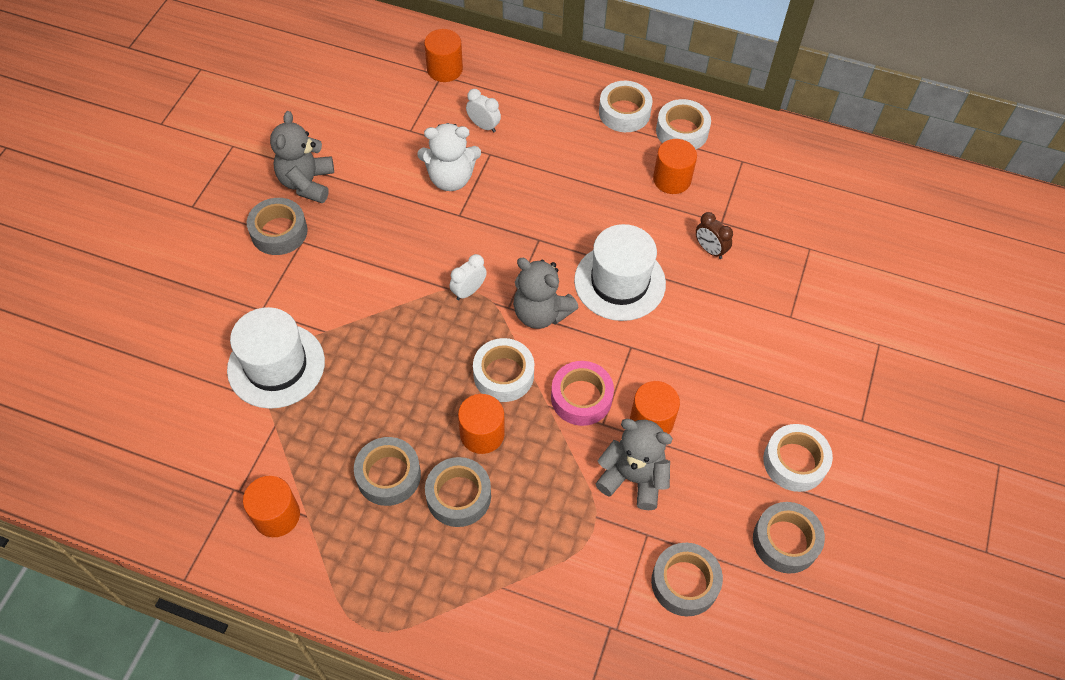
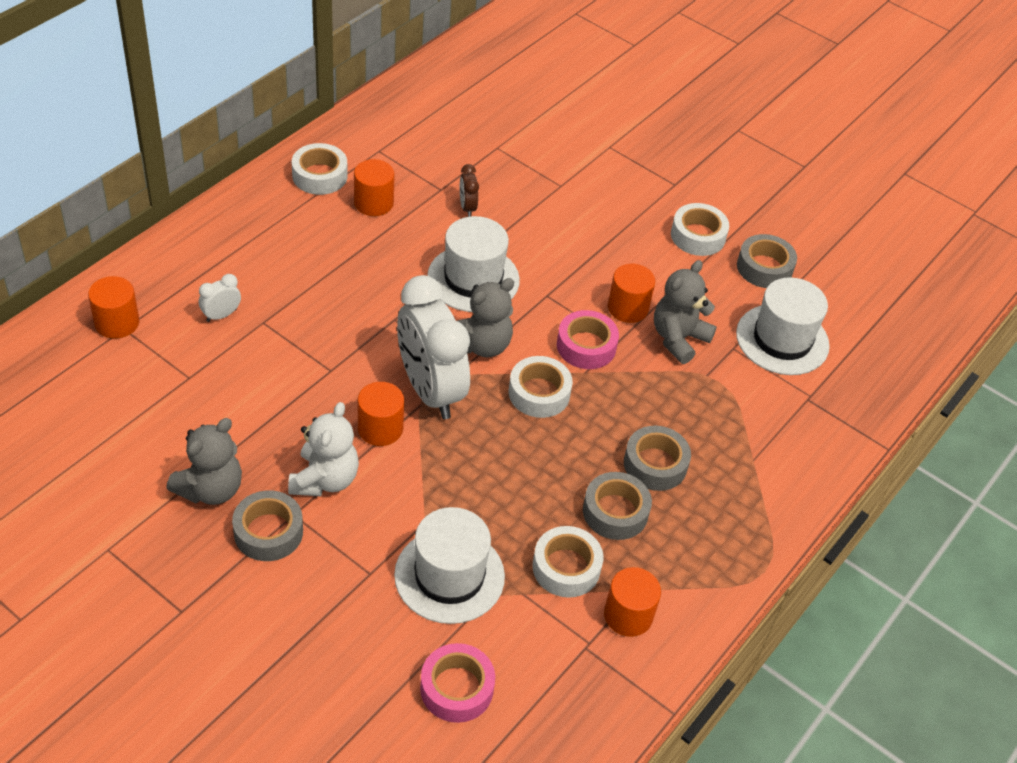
camera: 75 degrees left, 10 degrees down
grey teddy bear [270,111,334,203] -> grey teddy bear turned 75 degrees counterclockwise [166,418,242,505]
white teddy bear [417,123,481,191] -> white teddy bear moved to [288,402,359,496]
white clock [449,254,487,300] -> white clock [397,275,470,419], size x2.47
orange cylinder [458,394,505,454] -> orange cylinder moved to [358,382,404,446]
white tape [599,81,652,132] -> white tape moved to [532,526,603,598]
grey tape [651,543,723,616] -> white hat [736,277,830,375]
brown clock [696,212,733,259] -> brown clock turned 105 degrees clockwise [460,164,479,217]
none -> pink tape [420,643,495,723]

